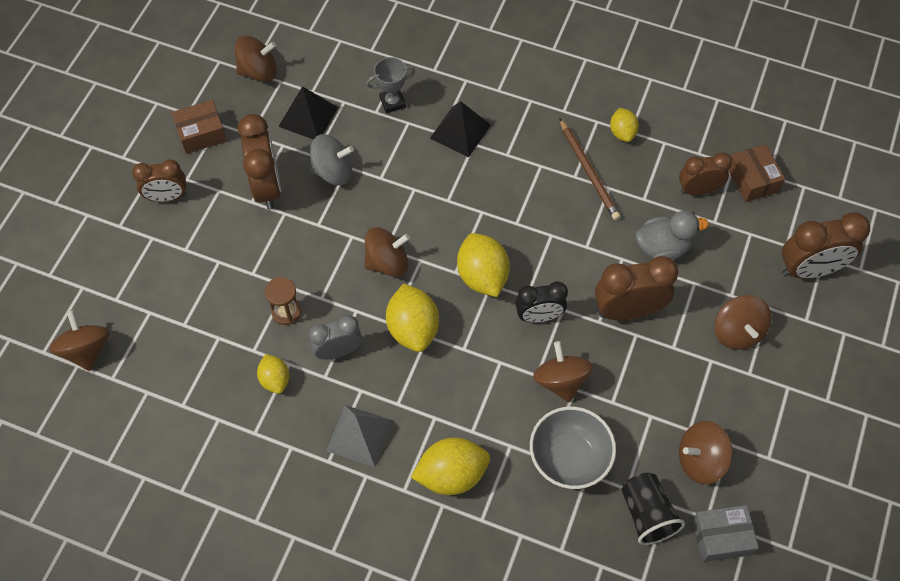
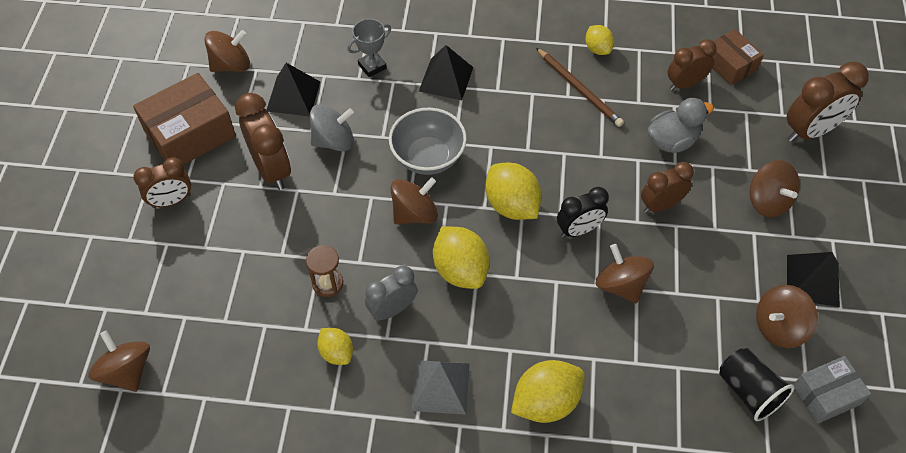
camera: 15 degrees left, 5 degrees down
brown box [172,100,227,154] -> brown box [133,73,236,165], size x1.65
grey bowl [530,406,616,489] -> grey bowl moved to [389,108,467,175]
brown clock [595,256,678,320] -> brown clock [641,162,694,213], size x0.66
none -> black pyramid [787,252,840,307]

